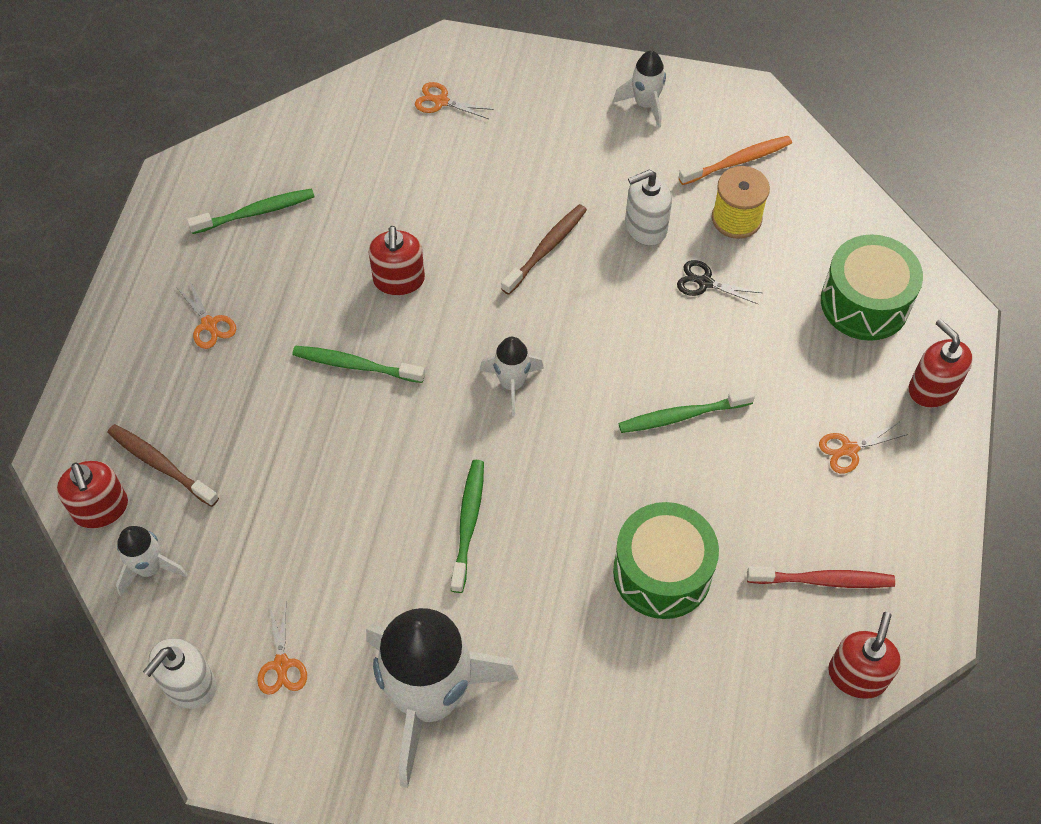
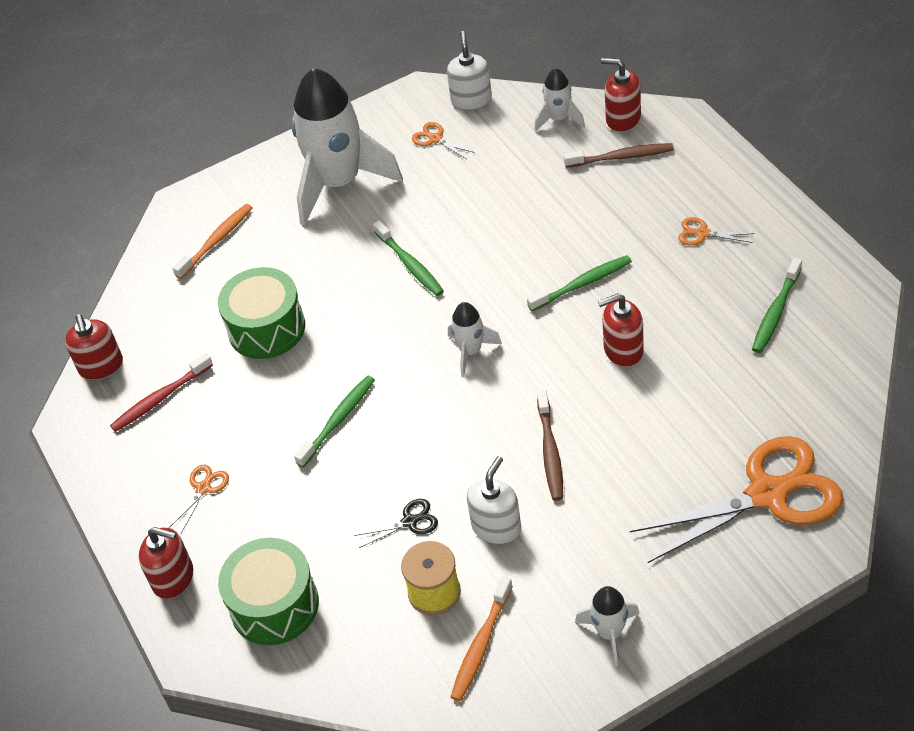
camera: 145 degrees right, 10 degrees down
red soap dispenser [369,226,425,296] -> red soap dispenser turned 60 degrees counterclockwise [598,293,644,367]
orange scissors [415,82,494,119] -> orange scissors [630,436,843,563], size x2.49
none -> orange toothbrush [172,204,252,279]

